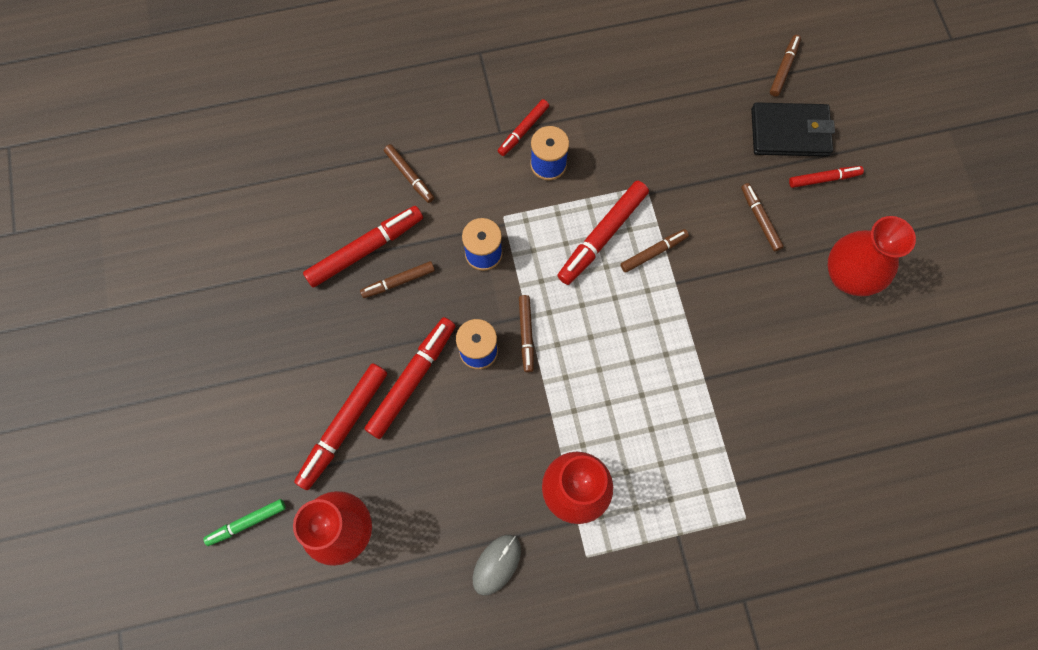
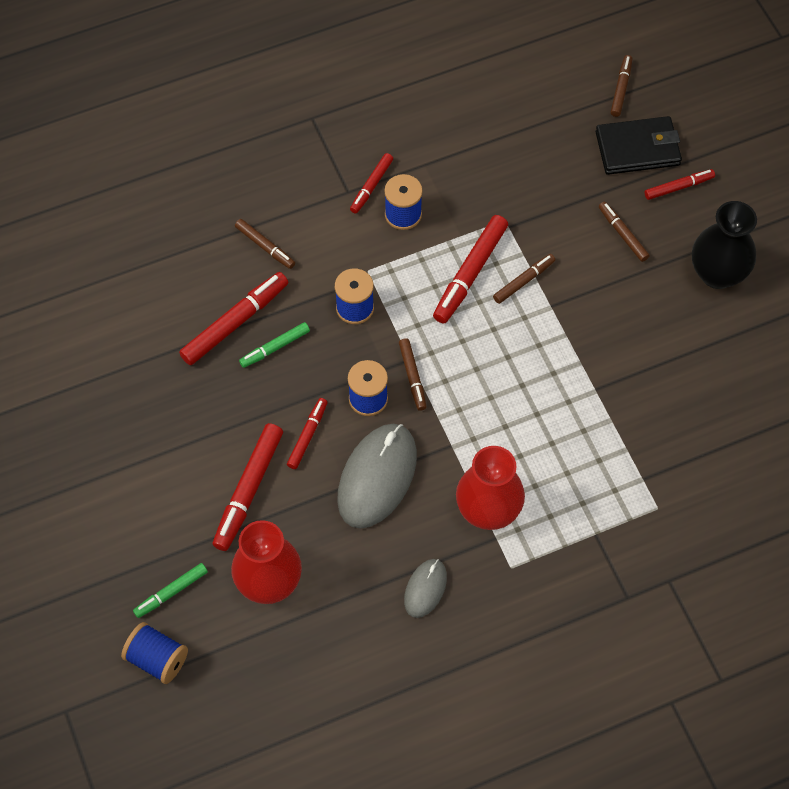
camera: 10 degrees left, 10 degrees down
brown marker [360,261,435,298] -> green marker [239,322,310,368]
red marker [365,317,456,439] -> red marker [287,398,328,469], size x0.58
red vase [828,216,916,296] -> black vase [692,201,757,289]
none -> blue spool [121,622,188,684]
none -> grey mouse [337,424,417,529]

